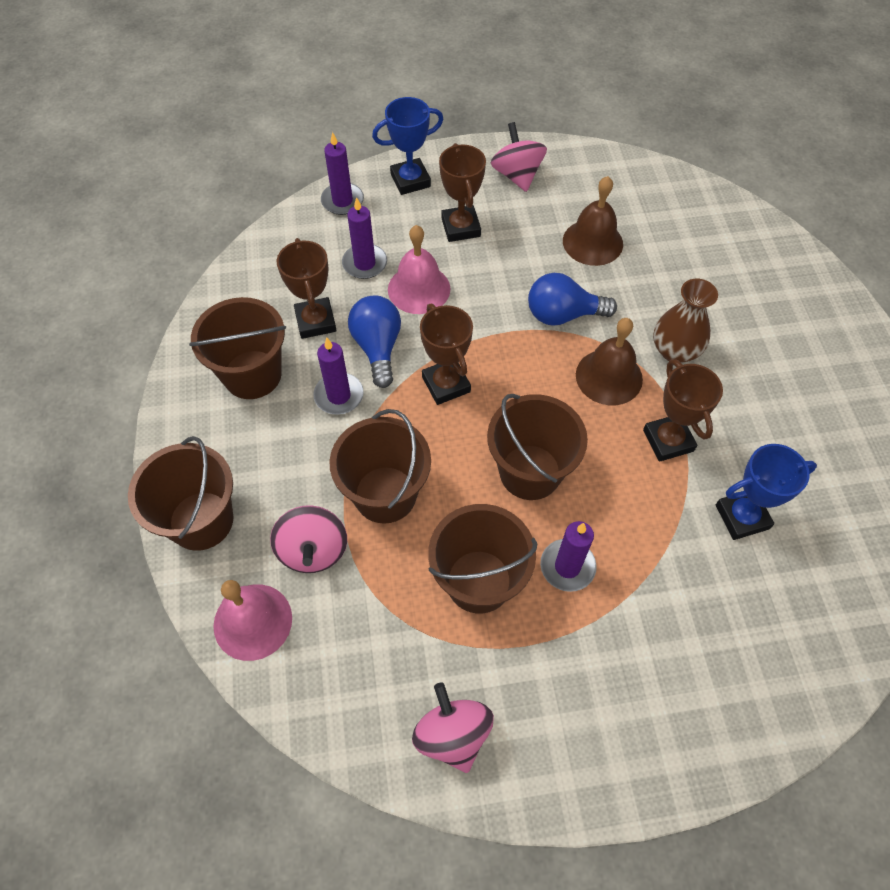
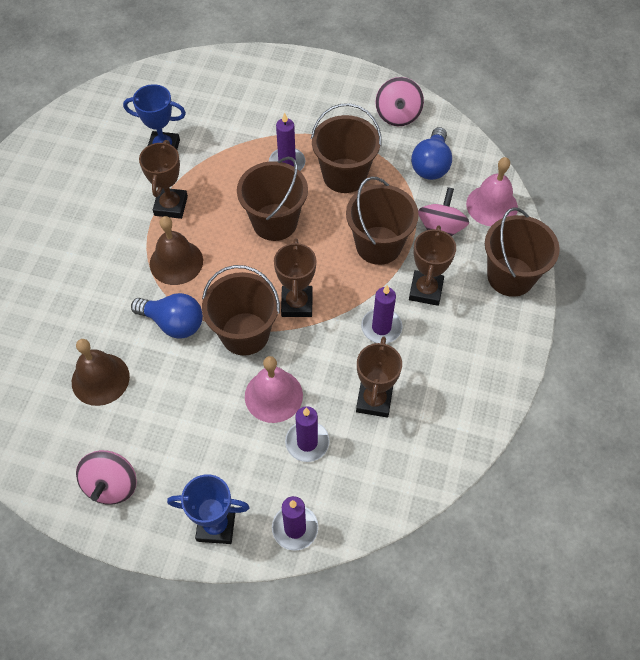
camera: 155 degrees left, 0 degrees up
brown bucket [189,297,286,399] -> brown bucket moved to [202,265,280,356]
blue light bulb [348,296,401,388] -> blue light bulb moved to [411,127,452,180]
brown trophy [439,143,486,242] -> brown trophy moved to [409,225,456,306]
brown vase [653,279,718,363] -> none

